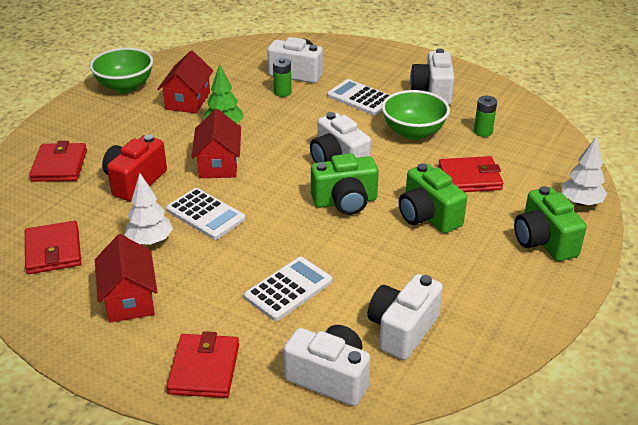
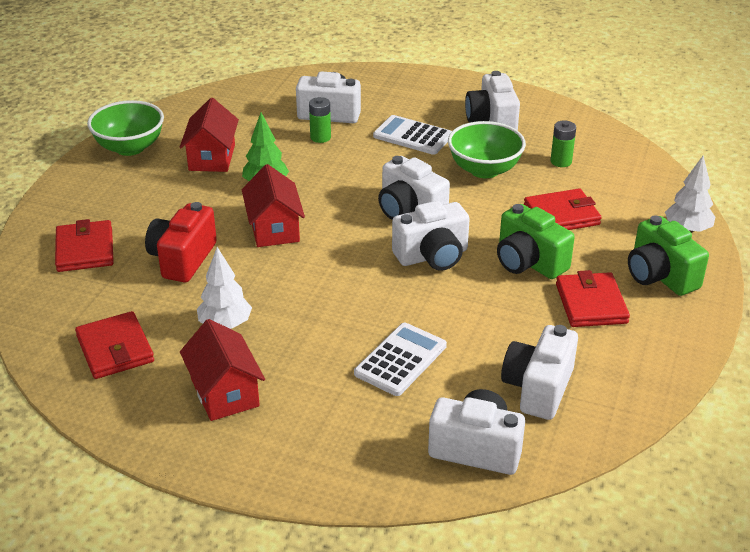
camera: 10 degrees left, 0 degrees up
white calculator [166,188,246,240] -> none
red wallet [166,331,239,398] -> red wallet moved to [556,270,630,327]
green camera [311,153,379,215] -> white camera [392,201,470,271]

